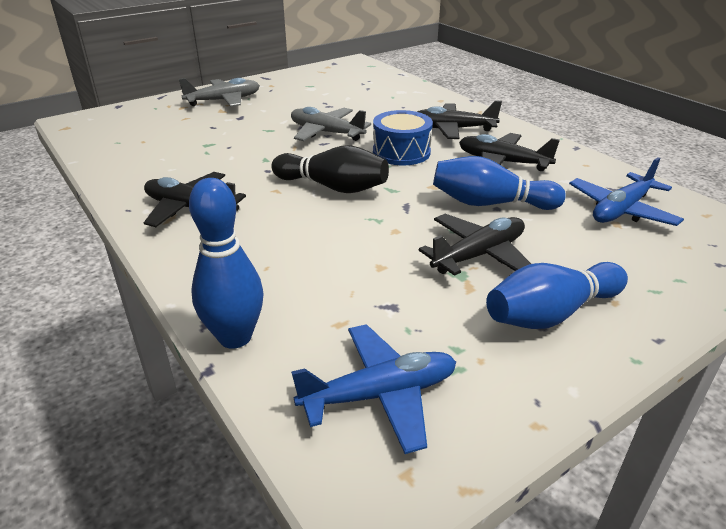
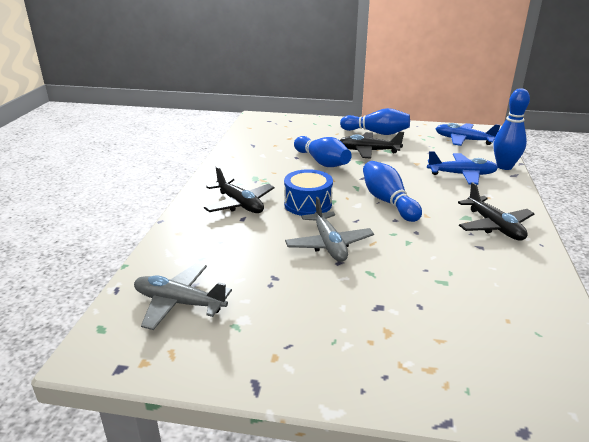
camera: 135 degrees left, 5 degrees down
grey plane [179,78,260,107] -> grey plane moved to [134,263,232,330]
black bowling pin [272,145,389,193] -> blue bowling pin [363,161,422,222]
black plane [459,133,560,171] -> none
blue plane [569,157,684,226] -> blue plane moved to [427,151,498,185]

